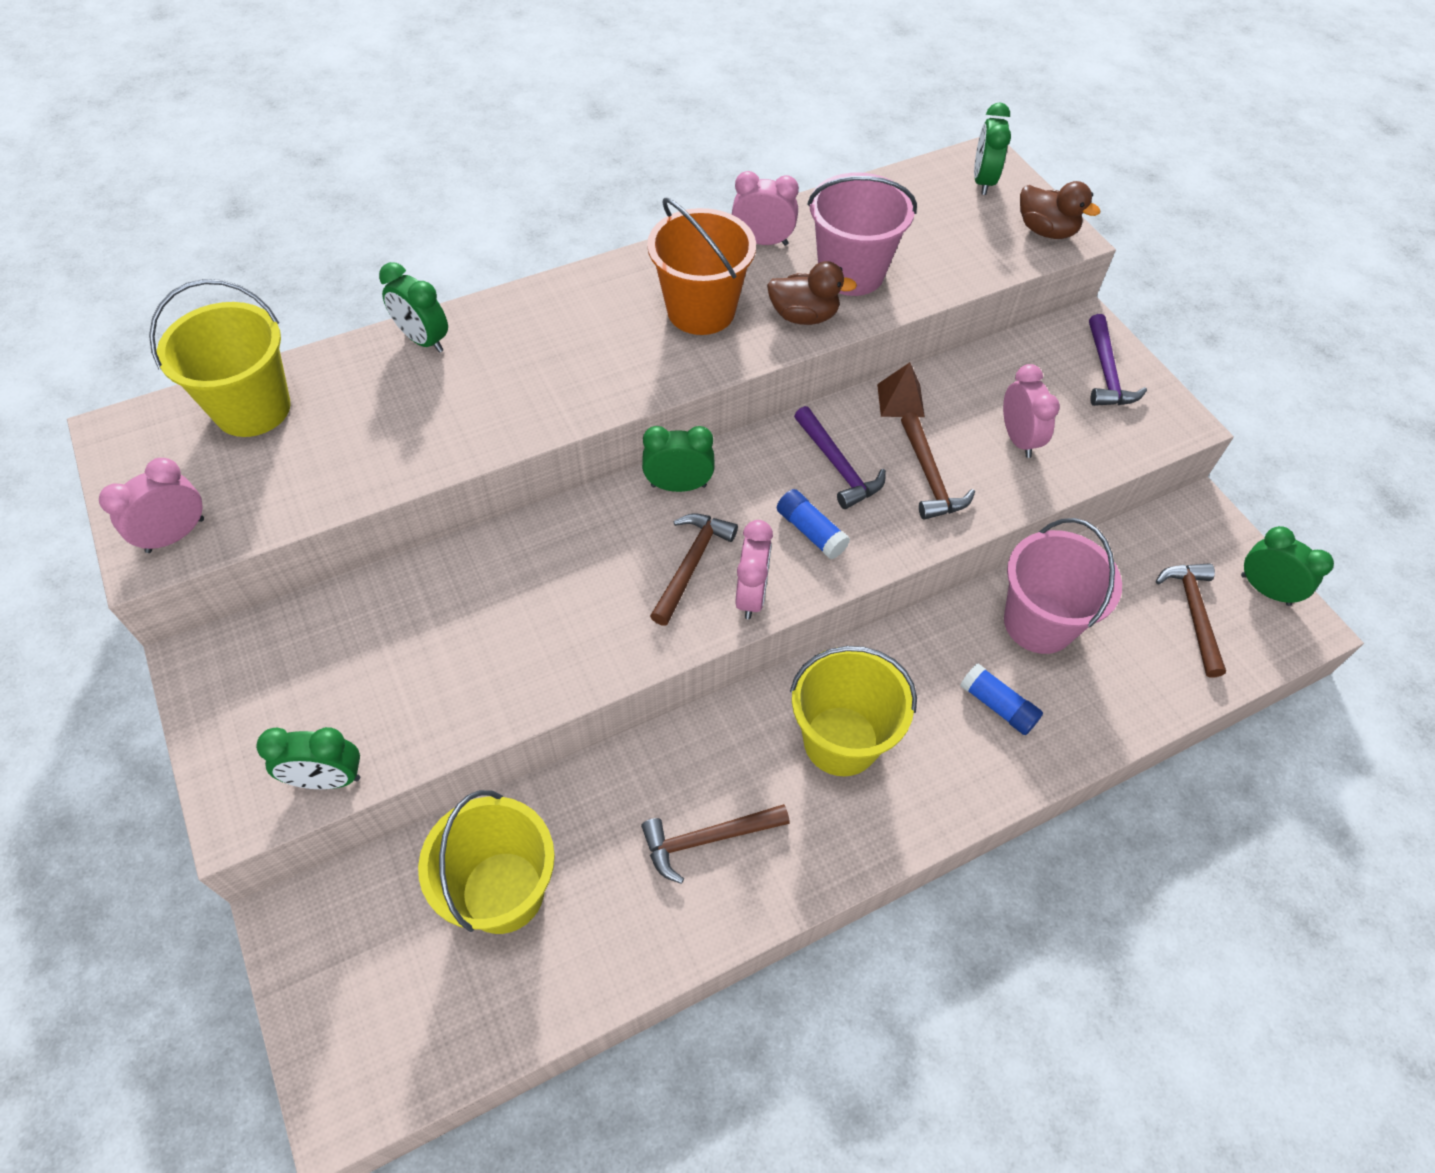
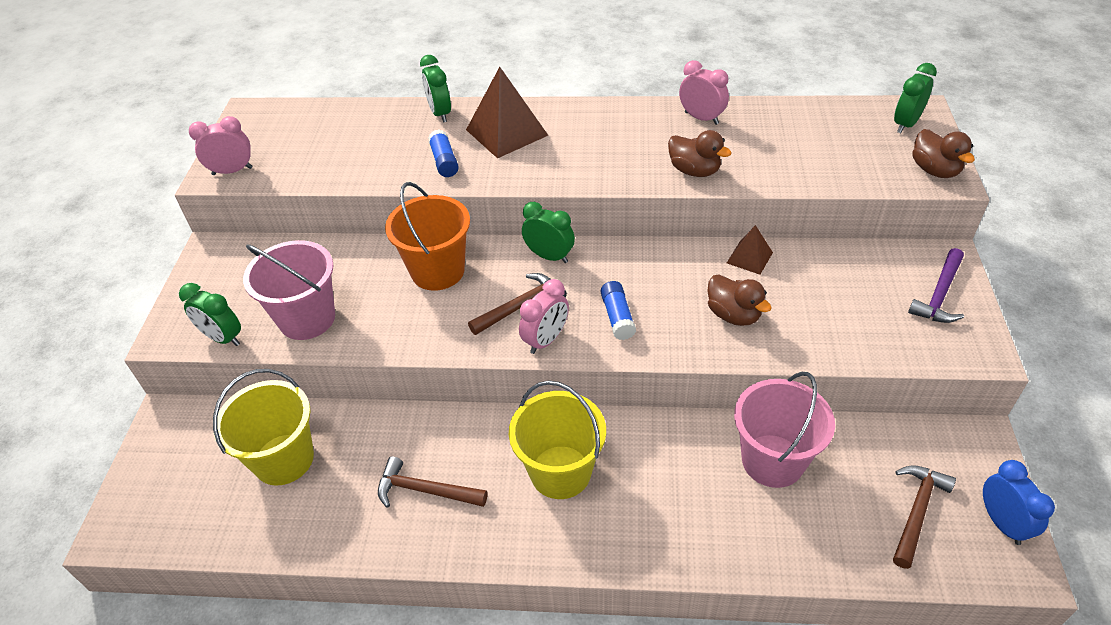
camera: 35 degrees right, 10 degrees down
yellow bucket [149,279,291,437] -> none
orange bucket [647,198,756,335] -> orange bucket moved to [385,182,470,291]
purple hammer [794,406,886,509] -> none
pink bucket [807,172,917,296] -> pink bucket moved to [243,240,335,340]
brown hammer [901,412,975,520] -> brown duck [707,275,771,326]
blue glue stick [960,663,1043,735] -> blue glue stick moved to [428,130,459,177]
pink clock [1003,364,1060,458] -> none
green clock [1241,526,1334,606] -> blue clock [983,460,1055,545]
none -> brown pyramid [466,67,548,159]

